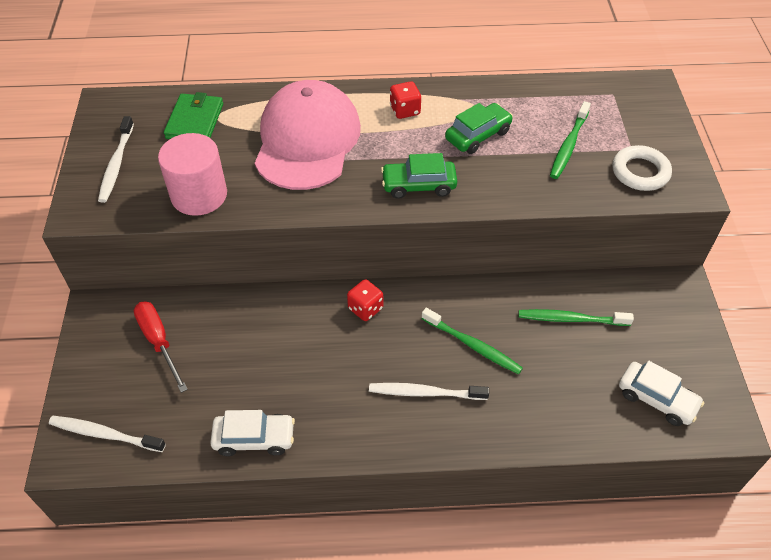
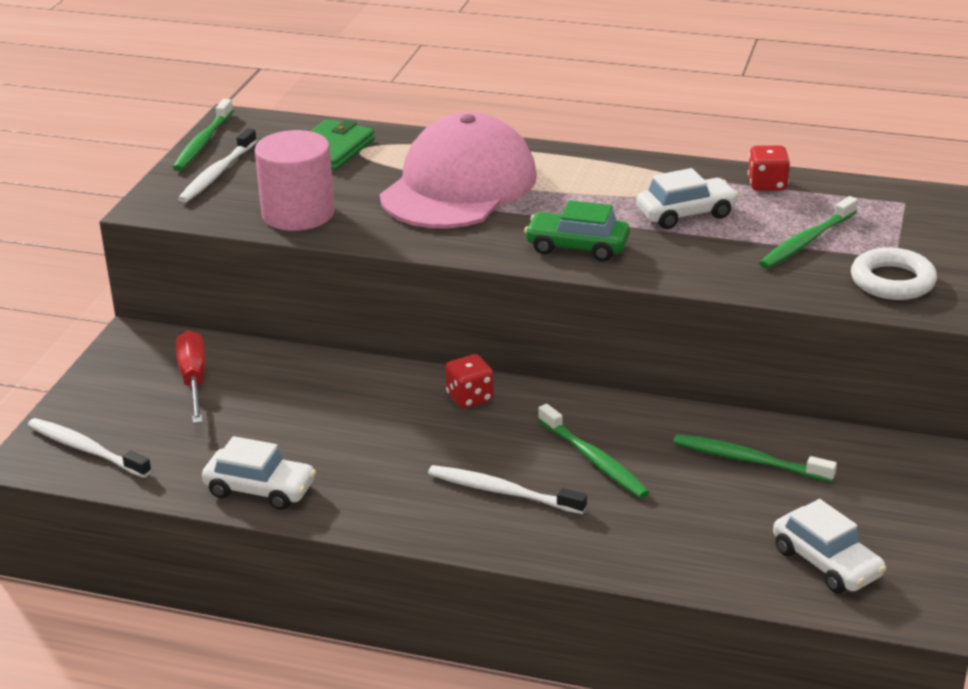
camera: 20 degrees right, 20 degrees down
red dice [390,81,421,119] -> red dice moved to [748,145,790,191]
green car [445,103,513,154] -> white car [636,168,739,229]
none -> green toothbrush [173,99,233,171]

